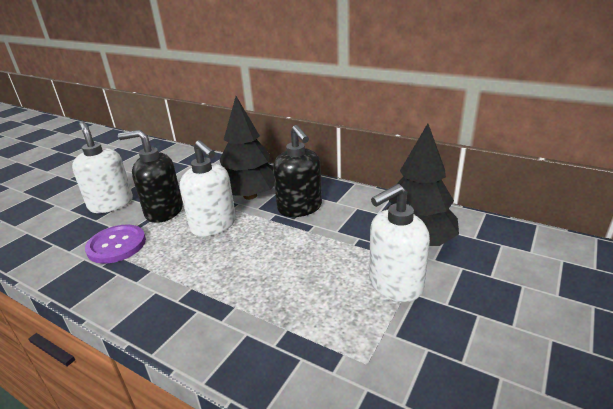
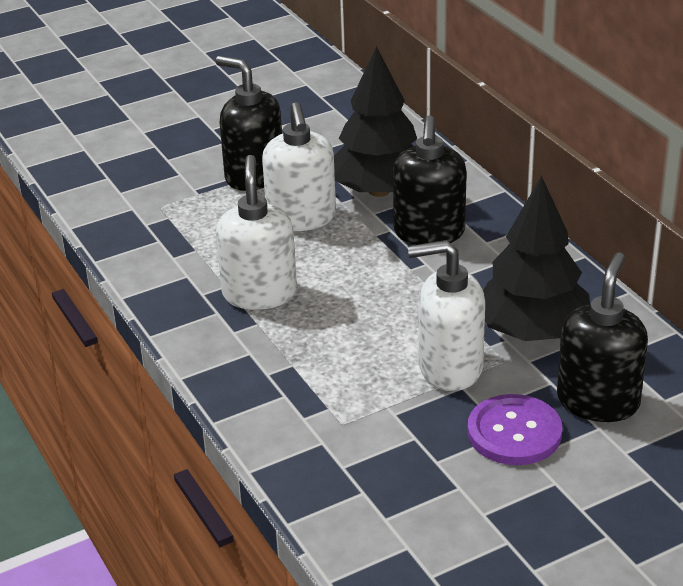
camera: 30 degrees right, 5 degrees up
white soap dispenser [72,122,133,213] -> white soap dispenser moved to [216,155,297,310]
purple button [85,224,146,264] -> purple button moved to [467,394,562,465]
none -> black soap dispenser [557,252,648,422]

